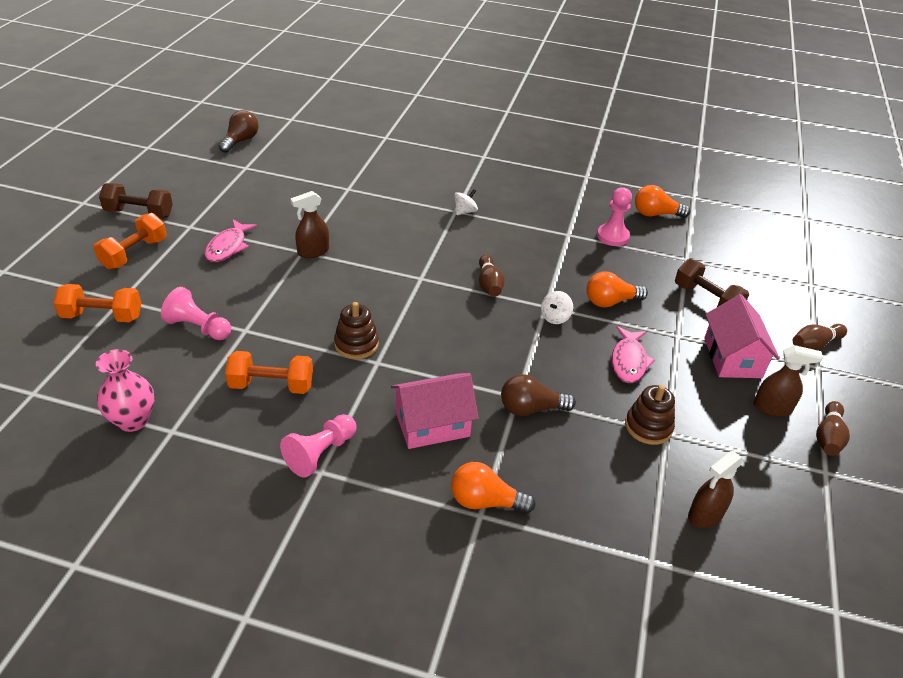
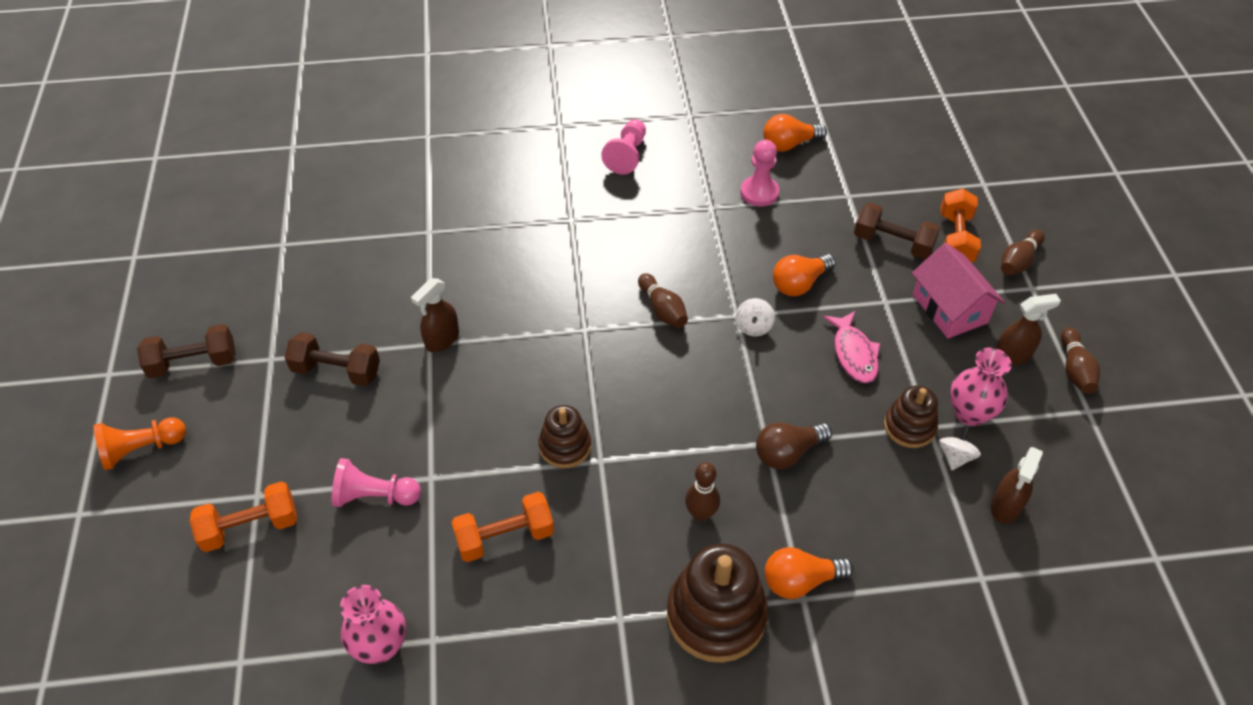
camera: 20 degrees left, 10 degrees up
orange dumbbell [94,213,167,269] -> orange dumbbell moved to [941,188,981,263]
pink fish [205,219,257,262] -> brown dumbbell [285,332,380,386]
brown light bulb [218,110,259,153] -> none
pink pawn [280,414,357,478] -> pink pawn moved to [601,119,646,174]
pink house [391,373,478,449] -> brown bowling pin [685,462,720,522]
white spinning top [454,189,478,215] -> white spinning top moved to [939,426,981,470]
none -> orange pawn [94,417,186,470]
none -> brown stacking toy [667,543,768,663]
none -> pink vase [950,348,1012,426]

